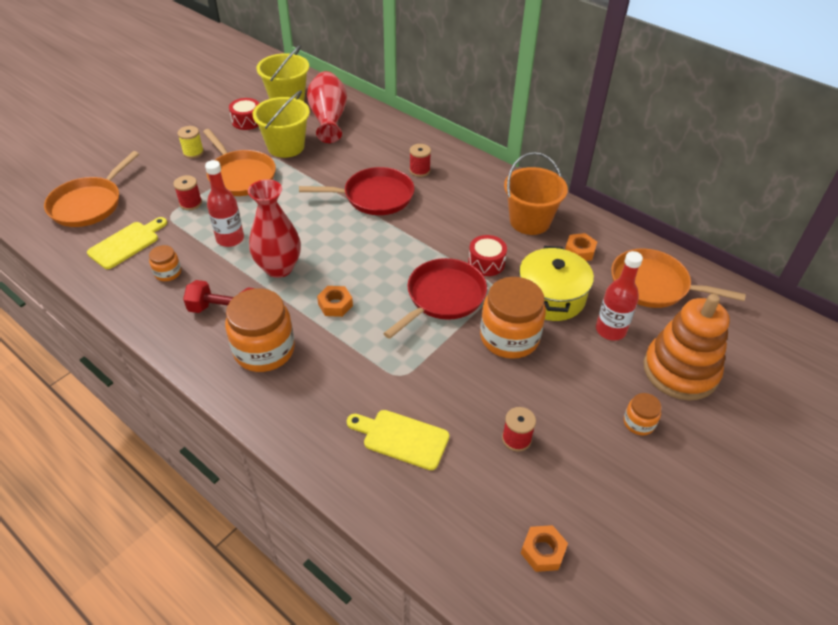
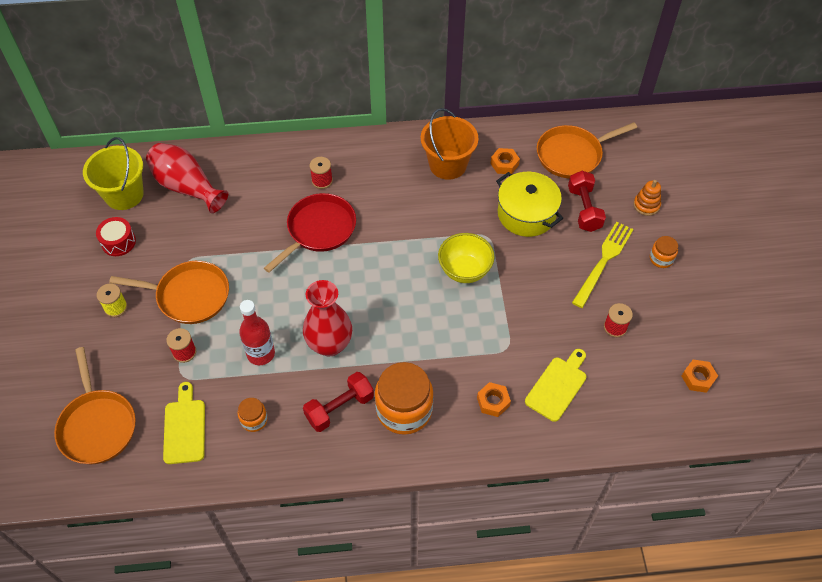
camera: 45 degrees left, 10 degrees up
yellow bucket [252,90,310,158] -> none
orange nut [317,286,353,317] -> orange nut moved to [477,382,511,417]
yellow cutting board [347,410,449,470] -> yellow cutting board turned 150 degrees clockwise [525,349,587,422]
red pan [383,258,487,339] -> yellow bowl [438,233,495,283]
red drum [468,235,507,276] -> none
orange jar [480,277,546,359] -> none
red bottle [596,251,643,341] -> red dumbbell [568,171,606,232]
orange stacking toy [643,294,730,401] -> orange stacking toy [634,180,661,216], size x0.46
none -> yellow fork [572,221,634,308]

